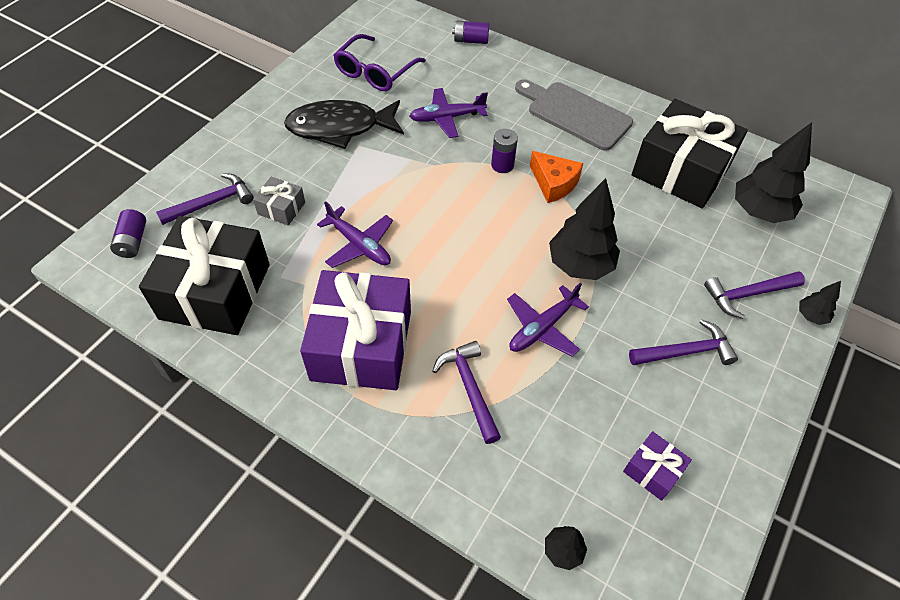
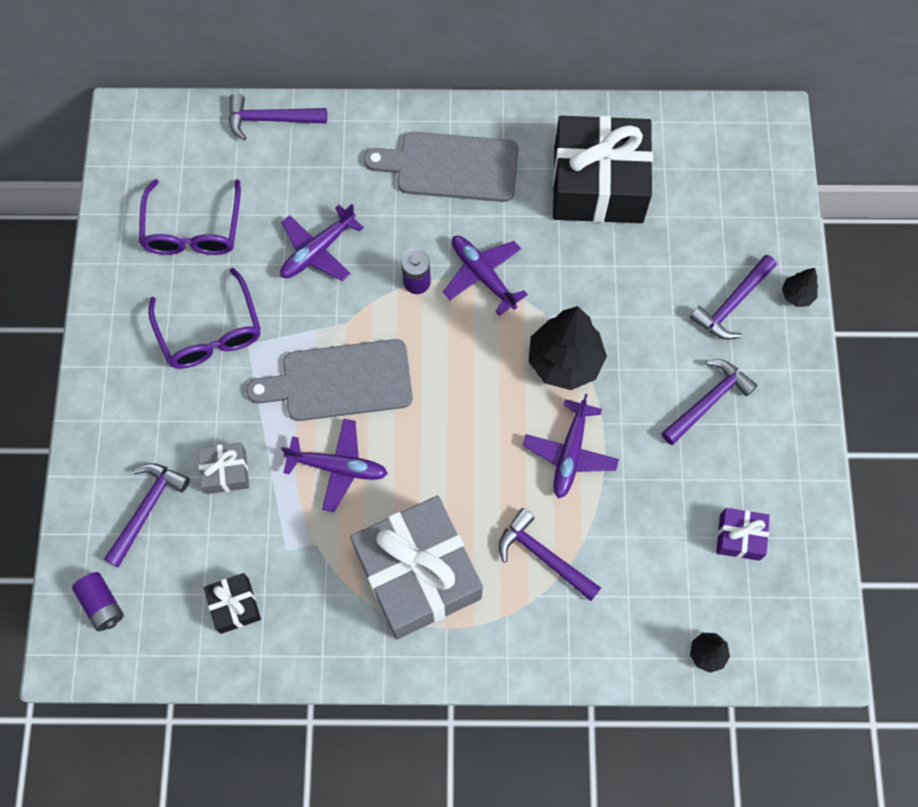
camera: 30 degrees left, 15 degrees up
black gift [139,216,270,335] -> black gift [203,573,261,634], size x0.44
black fish [284,100,404,149] -> purple glasses [148,268,261,369]
purple gift [300,270,411,390] -> grey gift [350,496,483,639]
purple battery [452,21,489,44] -> purple hammer [229,94,327,141]
orange cheese [530,151,583,203] -> purple plane [443,236,528,316]
black tree [735,122,812,223] -> none
none -> grey cutting board [246,339,413,421]

